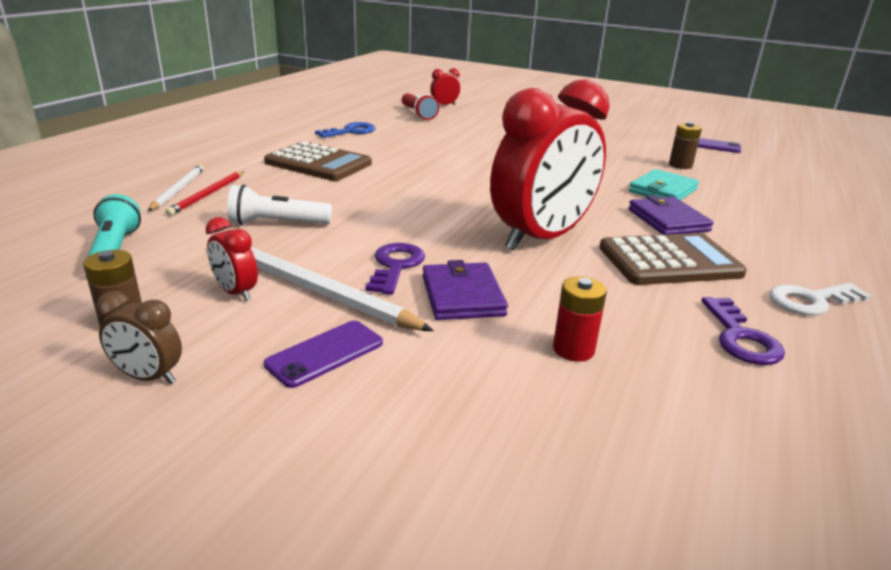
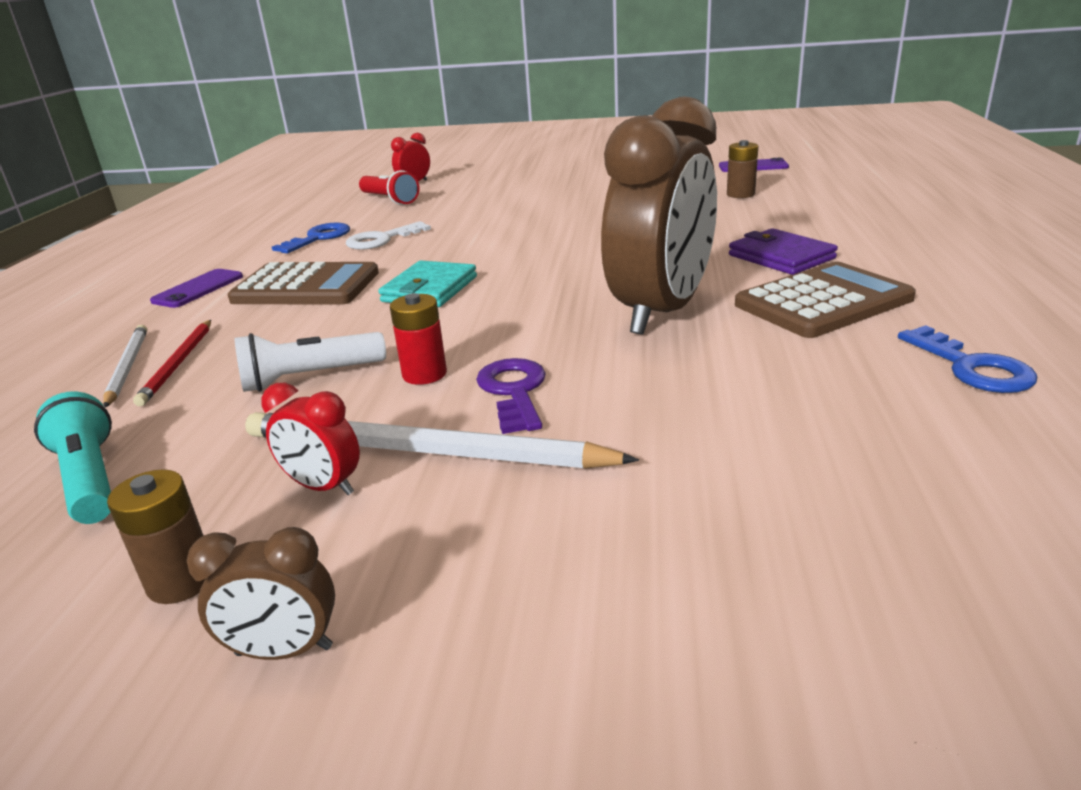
camera: 15 degrees left, 0 degrees up
purple phone [264,321,383,388] -> purple phone moved to [150,269,243,308]
purple wallet [422,260,508,320] -> none
red clock [490,79,610,251] -> brown clock [601,97,717,335]
red battery [553,277,607,362] -> red battery moved to [390,293,447,385]
turquoise wallet [629,169,699,200] -> turquoise wallet moved to [378,261,477,307]
purple key [701,297,785,365] -> blue key [898,325,1037,393]
white key [770,283,872,315] -> white key moved to [346,221,431,250]

